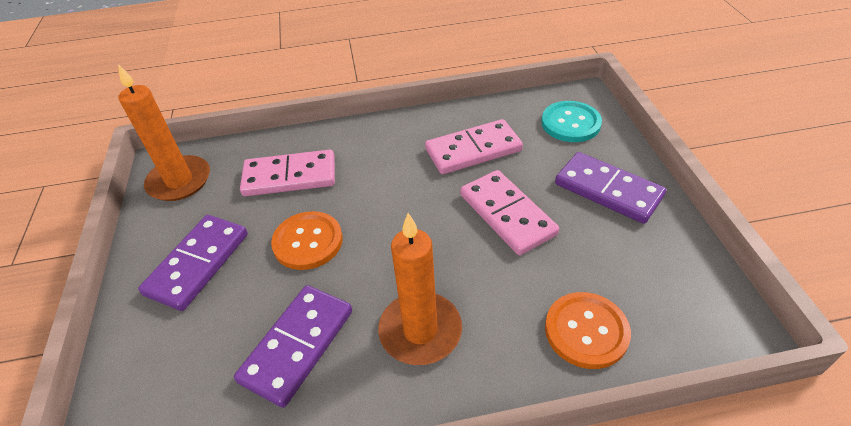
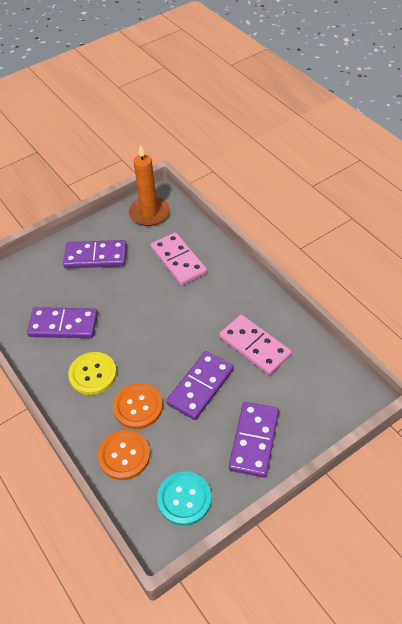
camera: 65 degrees right, 5 degrees up
orange button [271,211,343,270] -> orange button moved to [113,383,163,429]
orange candle [378,213,462,365] -> yellow button [68,352,117,395]
pink domino [460,170,559,255] -> purple domino [166,351,234,420]
turquoise button [541,101,602,142] -> turquoise button moved to [157,471,212,526]

